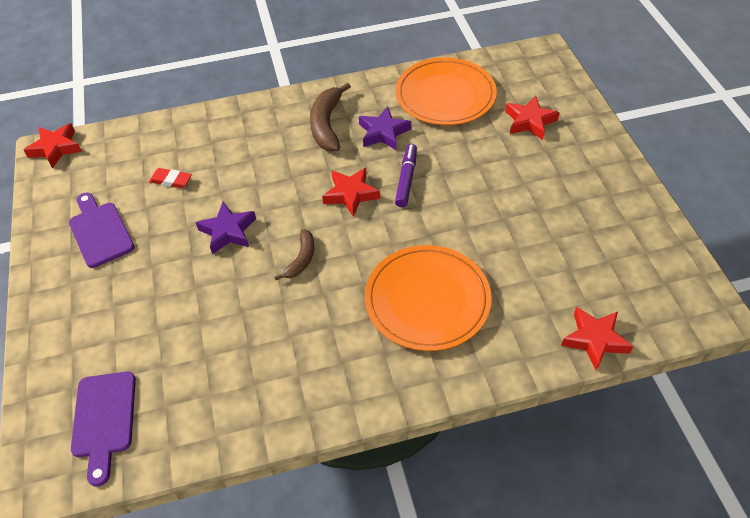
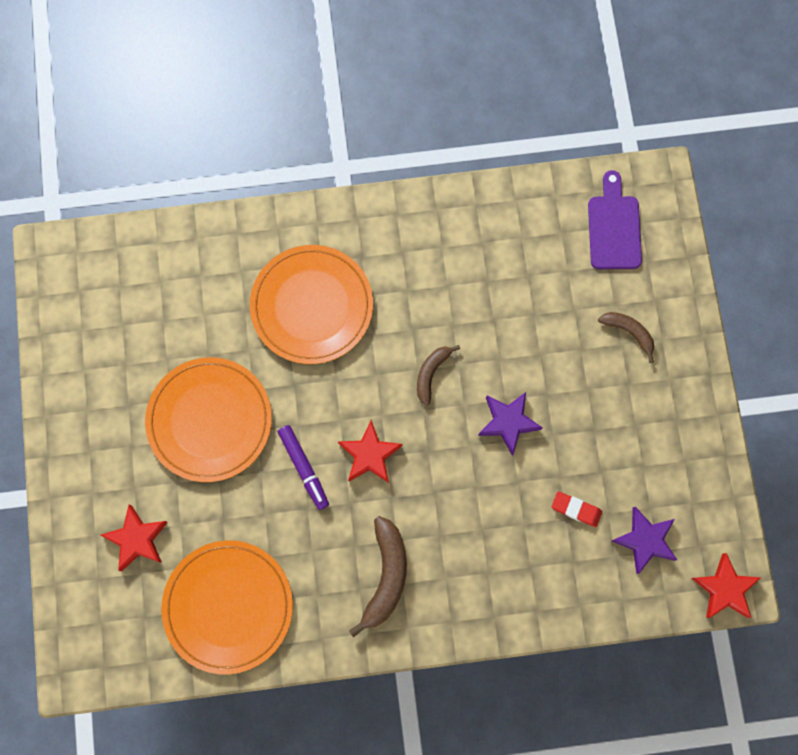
camera: 175 degrees left, 25 degrees up
purple cutting board [69,193,134,268] -> none
purple star [359,106,411,150] -> purple star moved to [612,507,677,574]
purple marker [395,144,417,207] -> purple marker turned 45 degrees counterclockwise [278,425,329,510]
red star [561,307,634,370] -> none
none -> orange plate [145,357,272,482]
none -> brown banana [598,312,654,363]

